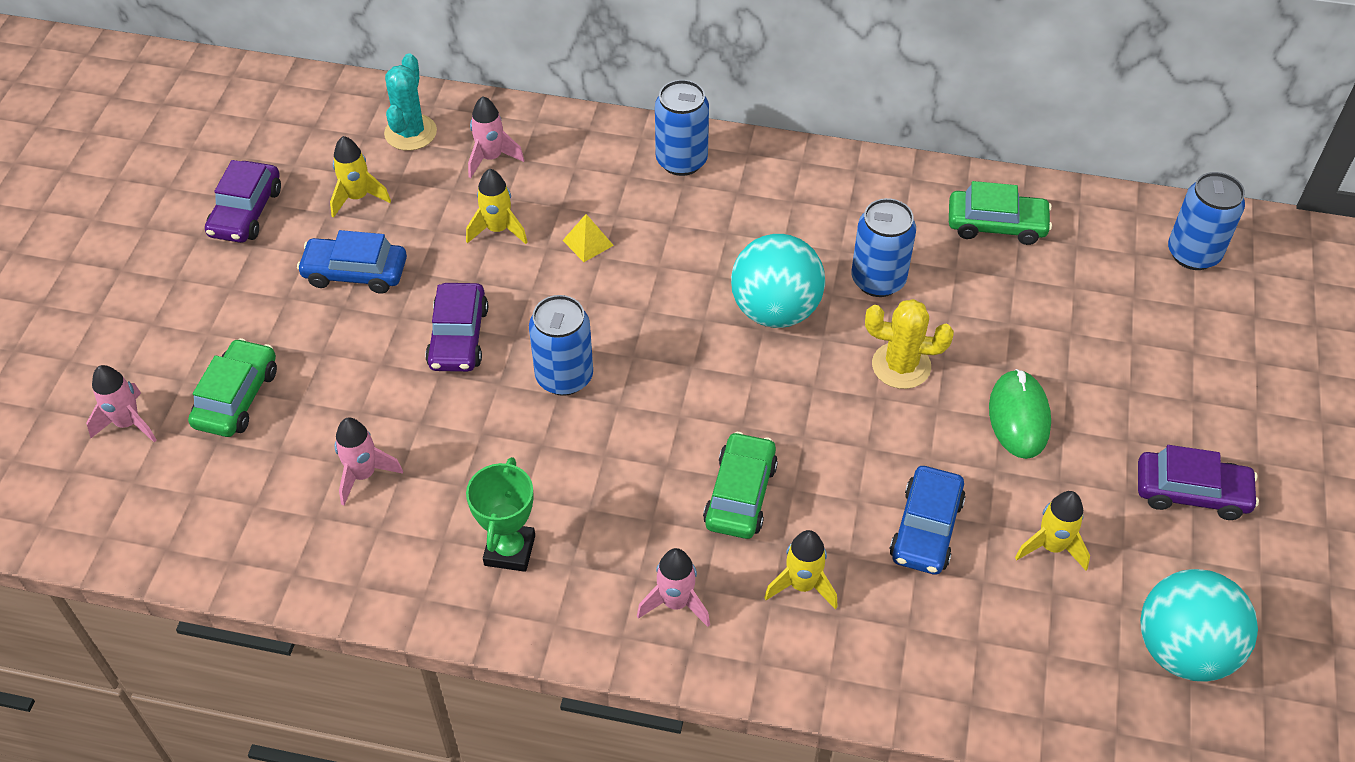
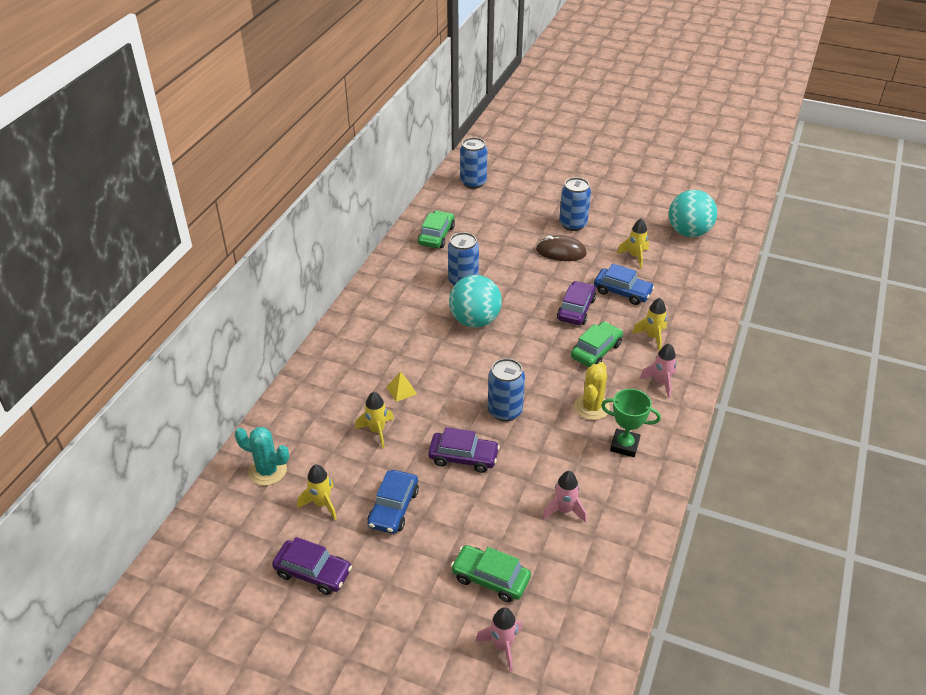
camera: 80 degrees left, 10 degrees down
pink rocket [468,96,524,178] -> none
blue can [655,80,709,176] -> blue can moved to [559,177,591,231]
green car [703,432,778,539] -> green car turned 105 degrees clockwise [571,321,623,367]
yellow cactus [865,299,954,389] -> yellow cactus moved to [574,362,610,420]
green mouse [989,369,1051,459] -> brown mouse [536,235,587,261]
purple car [1138,445,1259,520] -> purple car moved to [557,281,596,325]

